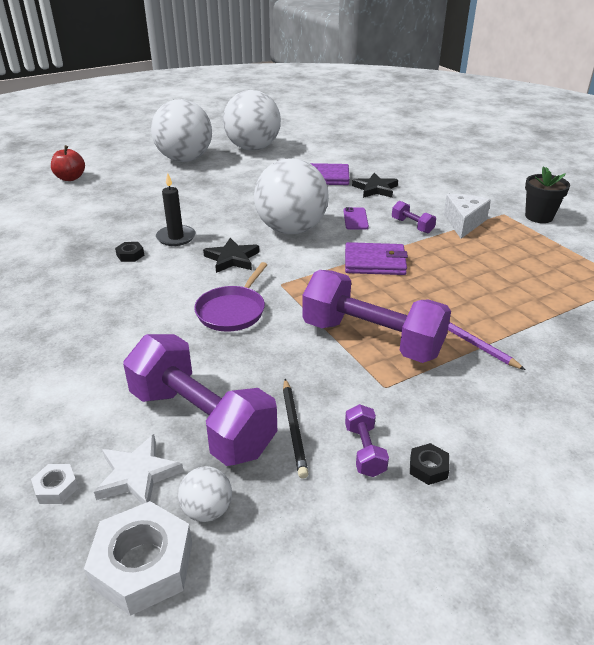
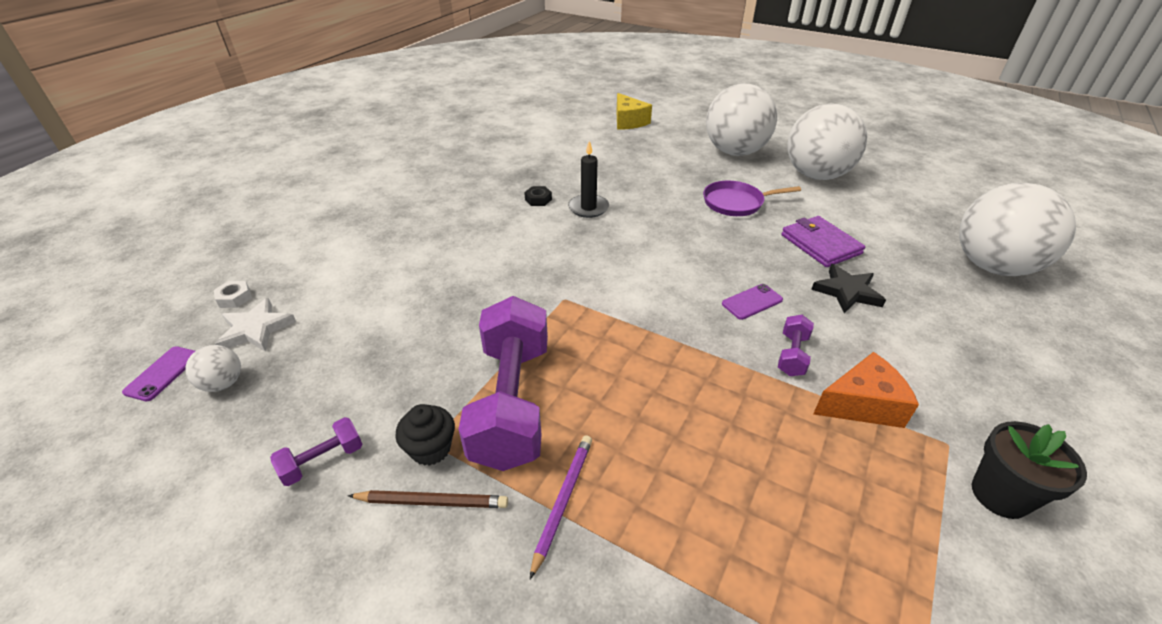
camera: 60 degrees right, 5 degrees up
red apple [51,145,85,181] -> yellow cheese [616,93,652,130]
white nut [84,501,192,616] -> purple phone [122,347,195,401]
purple dumbbell [123,334,277,466] -> none
purple pan [194,262,267,331] -> purple pan moved to [703,181,801,216]
black star [203,238,259,273] -> none
white ball [254,158,329,234] -> white ball moved to [959,183,1076,276]
black pencil [283,379,309,478] -> none
purple wallet [345,242,408,275] -> none
black nut [410,443,450,485] -> none
white cheese [444,194,491,239] -> orange cheese [813,352,919,428]
none -> brown pencil [348,490,508,508]
none -> black cupcake [395,404,455,466]

